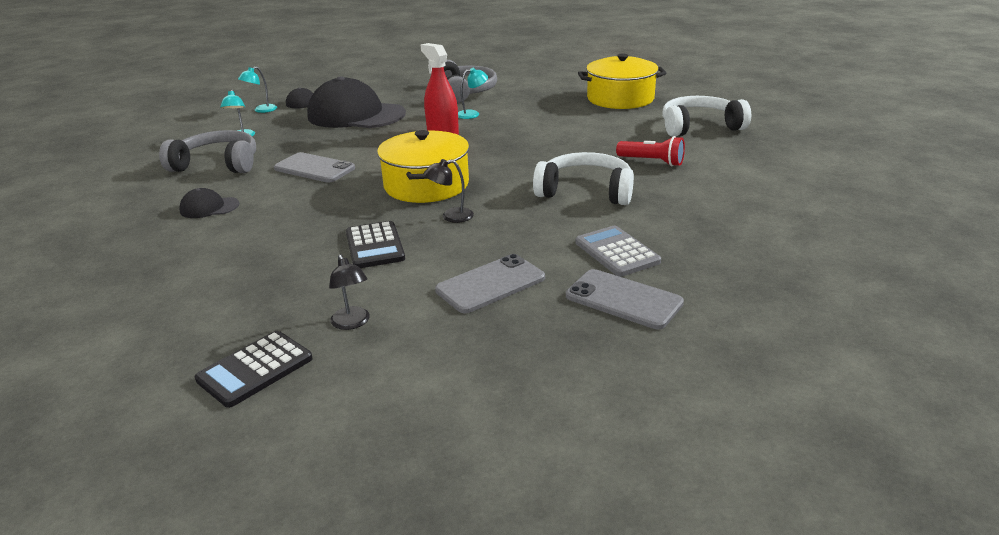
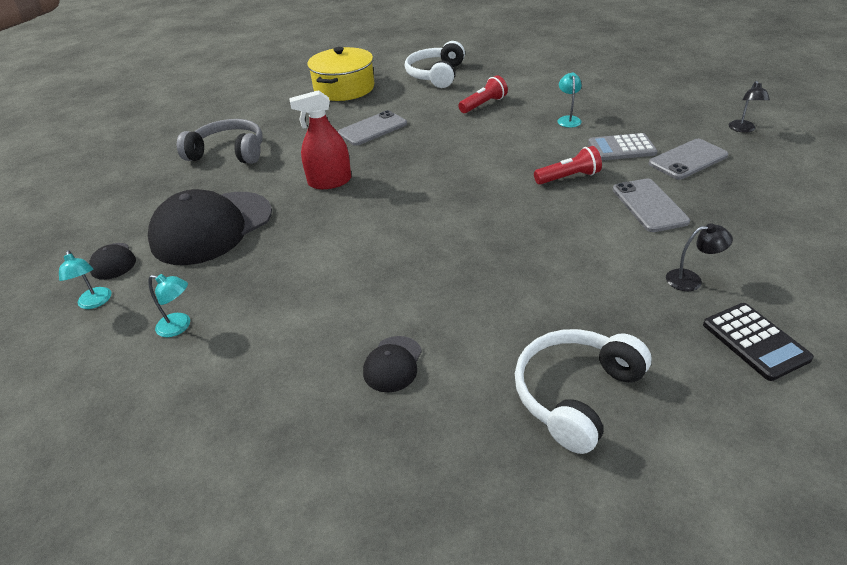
camera: 65 degrees left, 10 degrees up
grey headphones [159,130,256,173] -> none
grey phone [274,152,355,183] -> grey phone moved to [338,110,407,146]
black calculator [346,221,405,268] -> none
yellow pot [377,130,469,203] -> none
black lamp [424,159,474,223] -> black lamp moved to [729,81,770,133]
turquoise lamp [458,68,488,119] -> turquoise lamp moved to [557,72,582,128]
white headphones [533,152,634,205] -> white headphones moved to [515,329,652,454]
none -> red flashlight [534,146,602,185]

